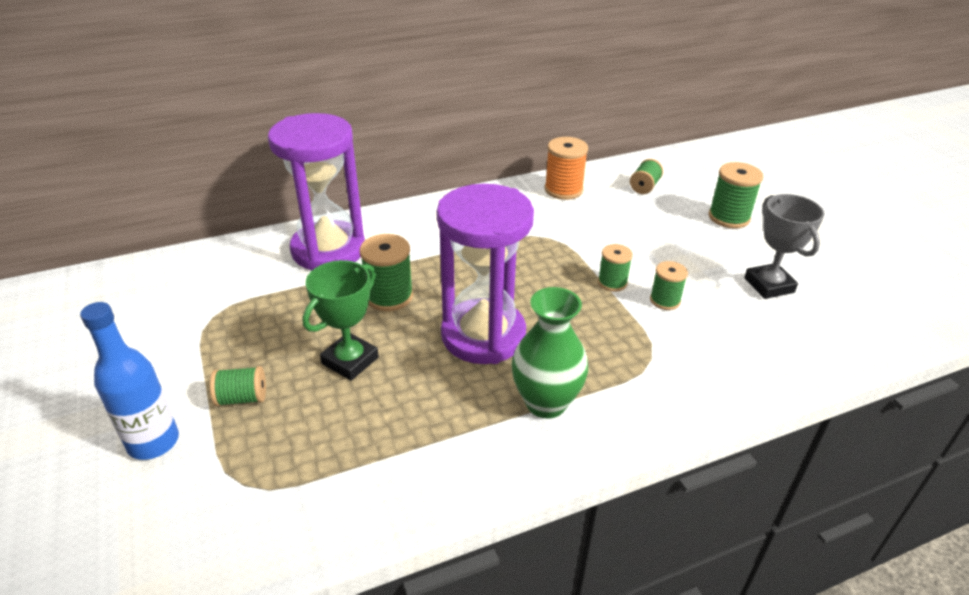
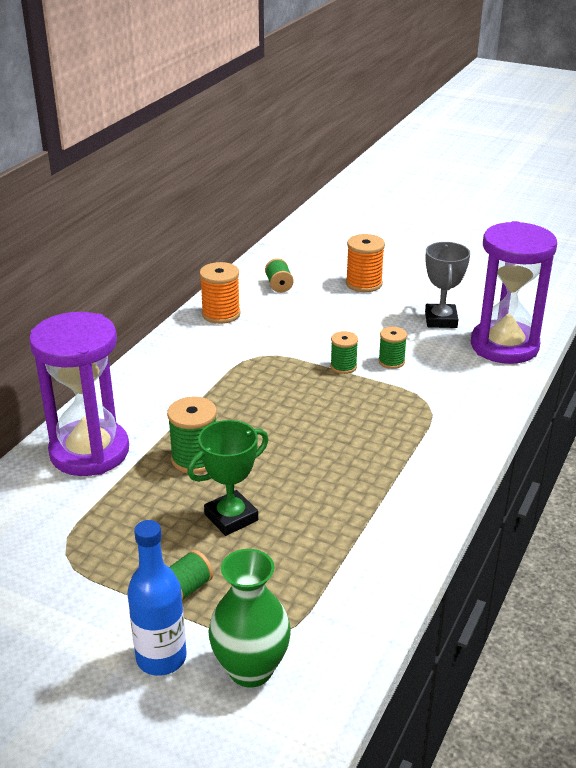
camera: 40 degrees left, 5 degrees down
green trophy [302,260,379,381] -> green trophy turned 60 degrees clockwise [187,420,268,536]
purple hourglass [437,184,534,364] -> purple hourglass moved to [471,221,557,364]
green vase [511,287,588,419] -> green vase moved to [208,549,291,688]
green spool [708,162,764,229] -> orange spool [346,234,385,292]
grey trophy [744,194,825,299] -> grey trophy turned 60 degrees clockwise [425,242,470,328]

